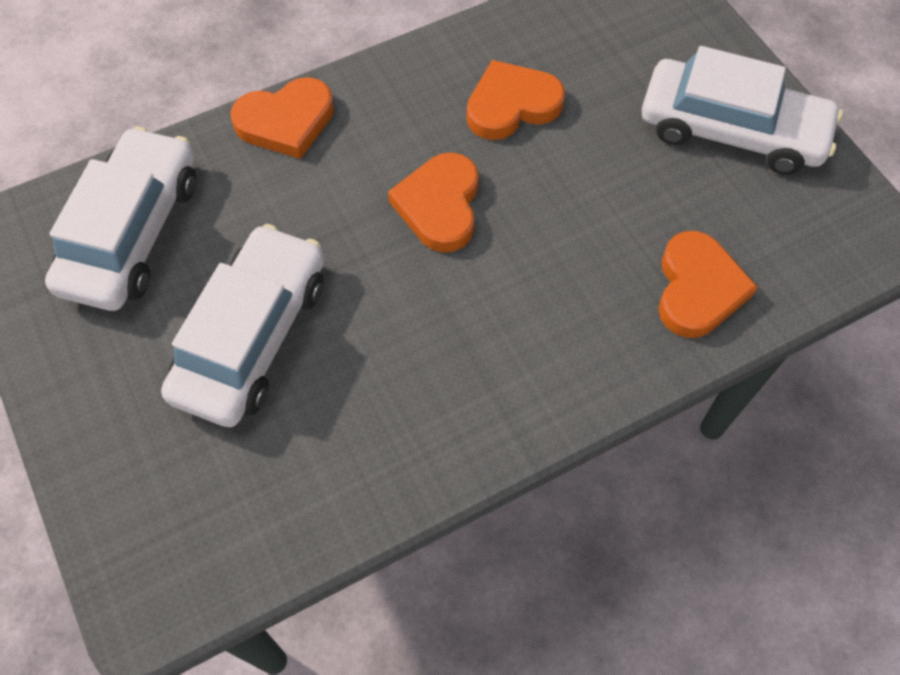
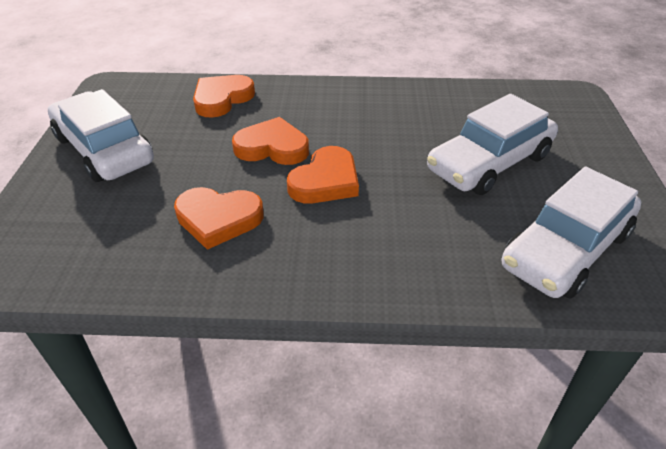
camera: 150 degrees left, 20 degrees down
orange heart [230,77,334,159] -> orange heart moved to [232,117,309,165]

